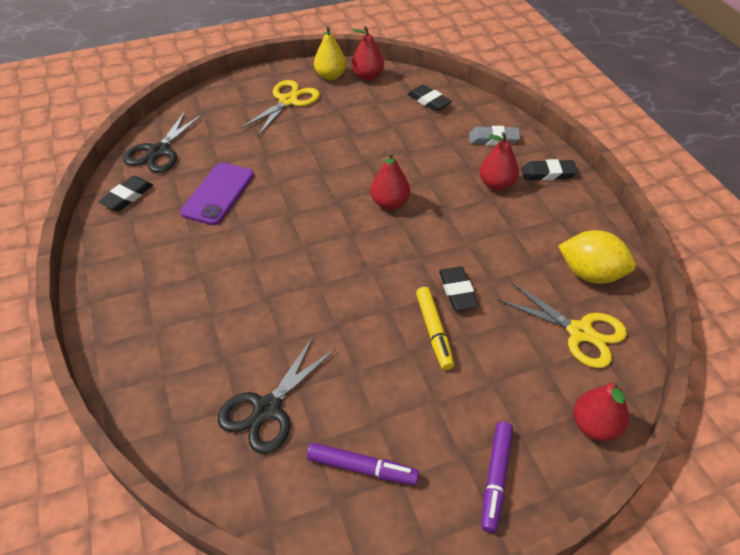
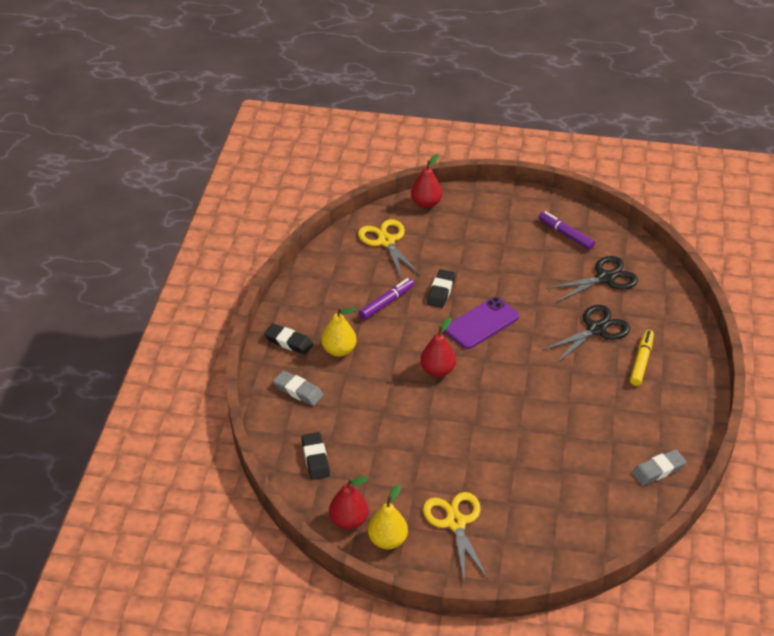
camera: 150 degrees left, 5 degrees down
black eraser [98,176,153,211] -> grey eraser [632,449,687,485]
black scissors [123,110,204,173] -> black scissors moved to [542,305,630,364]
purple phone [180,162,254,225] -> purple phone moved to [445,297,519,349]
yellow scissors [240,80,320,137] -> yellow scissors turned 105 degrees clockwise [423,492,488,580]
yellow marker [416,287,454,370] -> yellow marker moved to [630,330,654,386]
red pear [479,132,519,191] -> yellow pear [321,307,357,357]
purple marker [481,422,513,533] -> purple marker moved to [359,278,414,320]
yellow lemon [558,230,636,284] -> none

